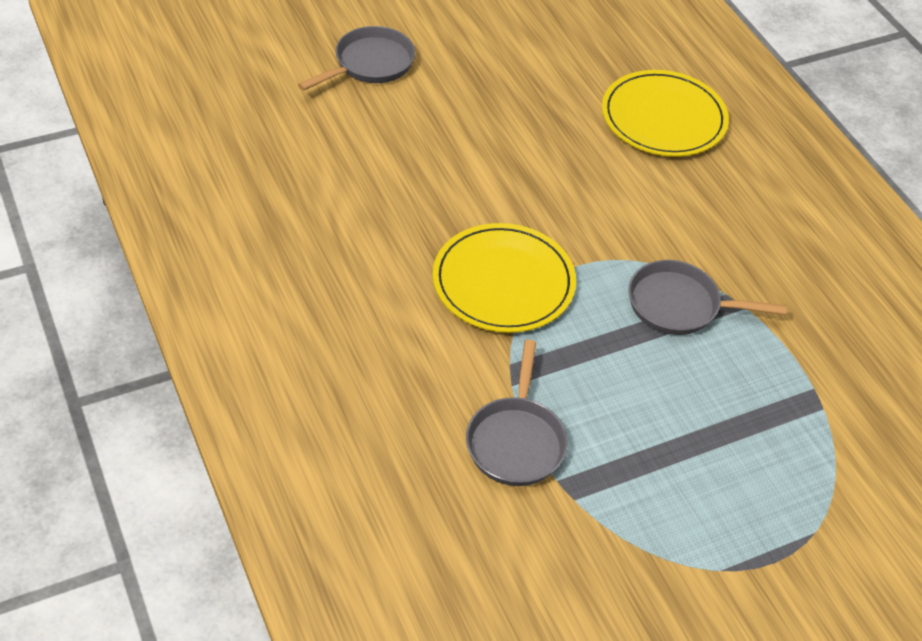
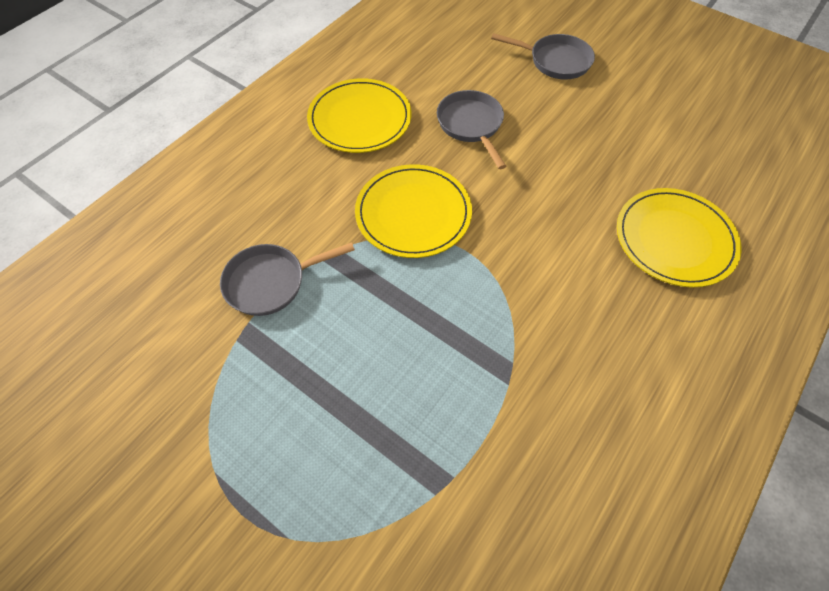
camera: 65 degrees right, 10 degrees up
grey pan [629,260,787,335] -> grey pan moved to [437,90,506,169]
none -> yellow plate [307,78,411,153]

